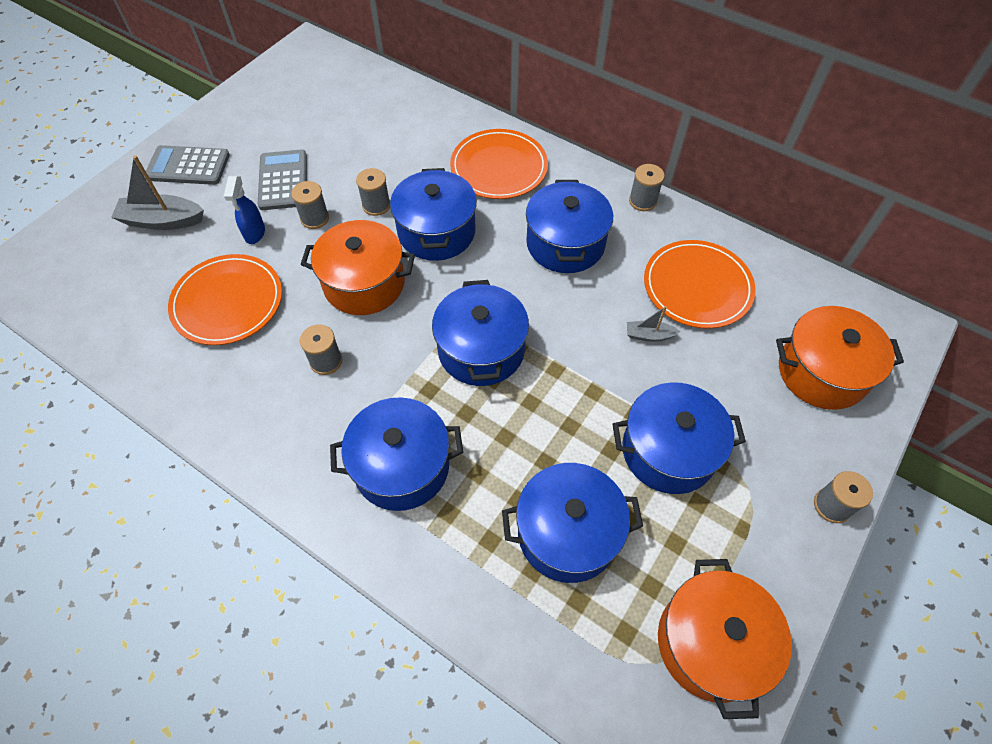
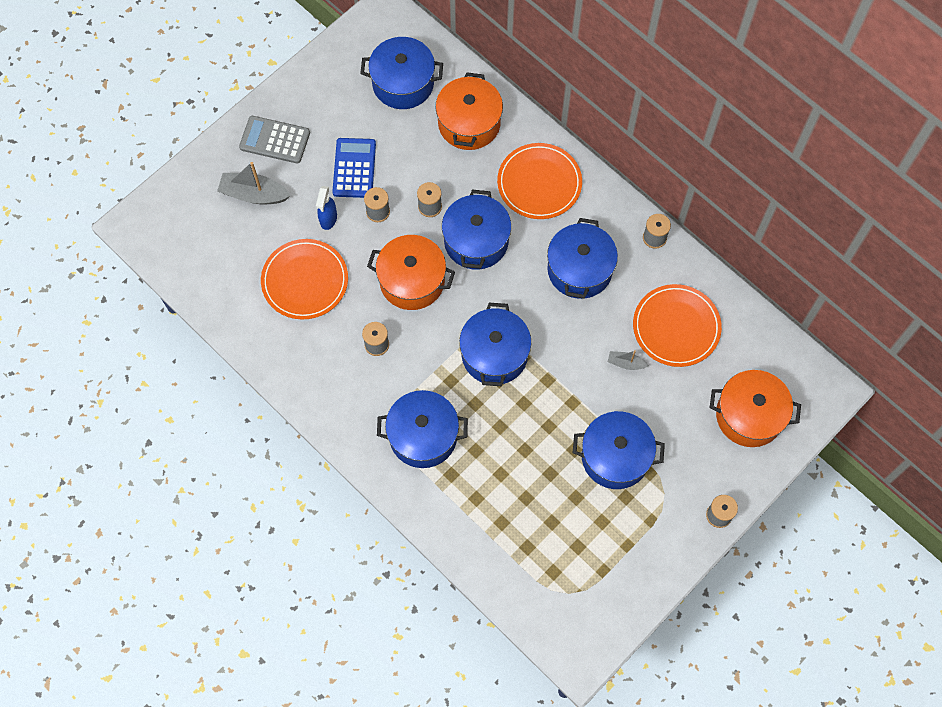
camera: 10 degrees right, 10 degrees up
grey calculator [258,150,307,210] -> blue calculator [332,138,376,198]
blue pot [502,463,643,583] -> blue pot moved to [360,37,443,109]
orange pot [658,559,792,719] -> orange pot moved to [436,72,503,150]

